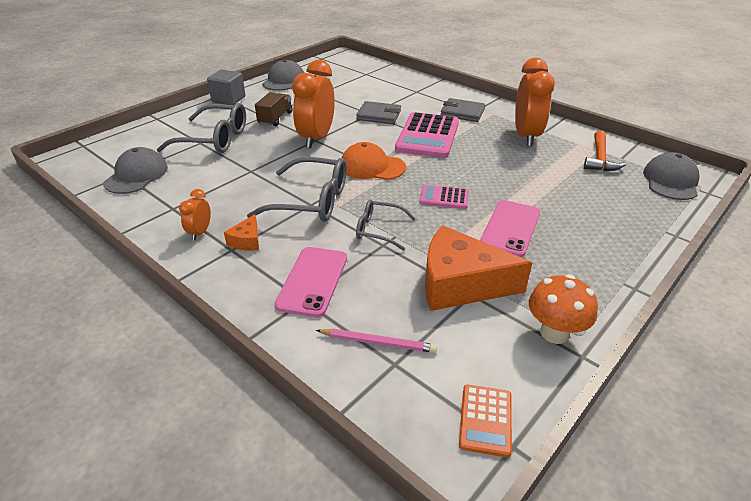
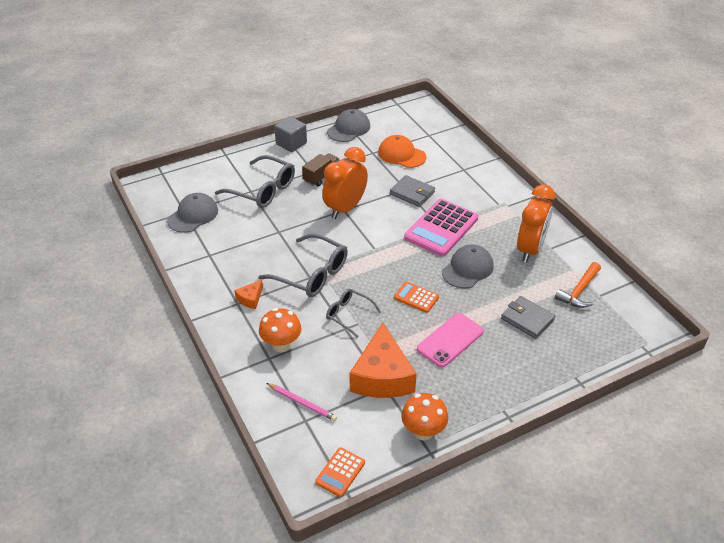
camera: 20 degrees right, 5 degrees up
orange clock [179,189,211,240] -> none
pink phone [275,247,347,317] -> orange mushroom [259,308,301,352]
orange cap [342,142,406,180] -> orange cap moved to [378,135,426,168]
pink calculator [420,185,469,209] -> orange calculator [394,282,439,313]
orange cheese [425,225,532,311] -> orange cheese turned 120 degrees counterclockwise [349,322,417,398]
grey wallet [440,98,485,122] -> grey wallet moved to [501,296,555,339]
grey cap [643,152,699,200] -> grey cap moved to [442,244,494,288]

